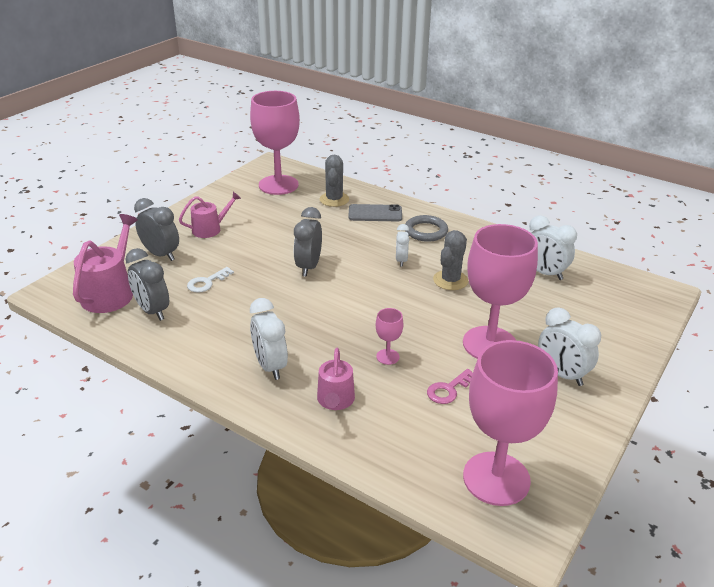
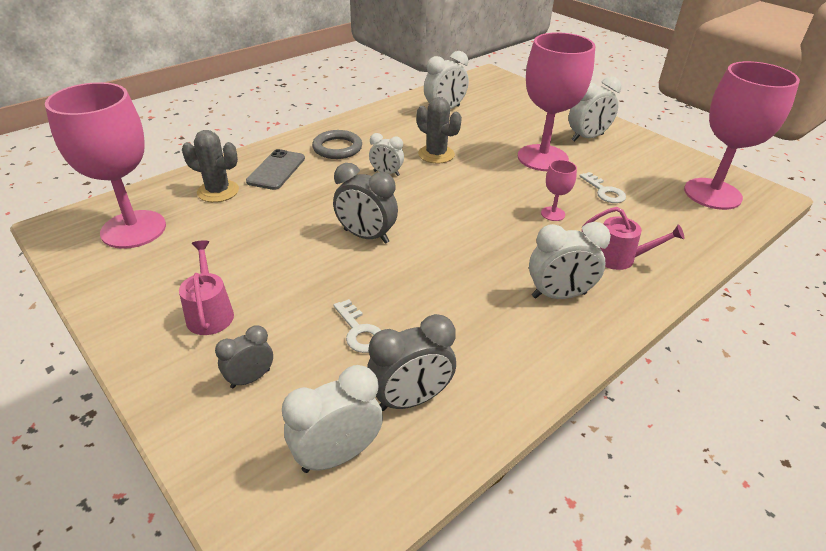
camera: 75 degrees left, 5 degrees up
pink watering can [73,214,138,313] -> white clock [282,365,383,473]
grey clock [134,198,179,261] -> grey clock [215,325,273,388], size x0.63
pink key [427,369,473,404] -> white key [580,172,626,203]

